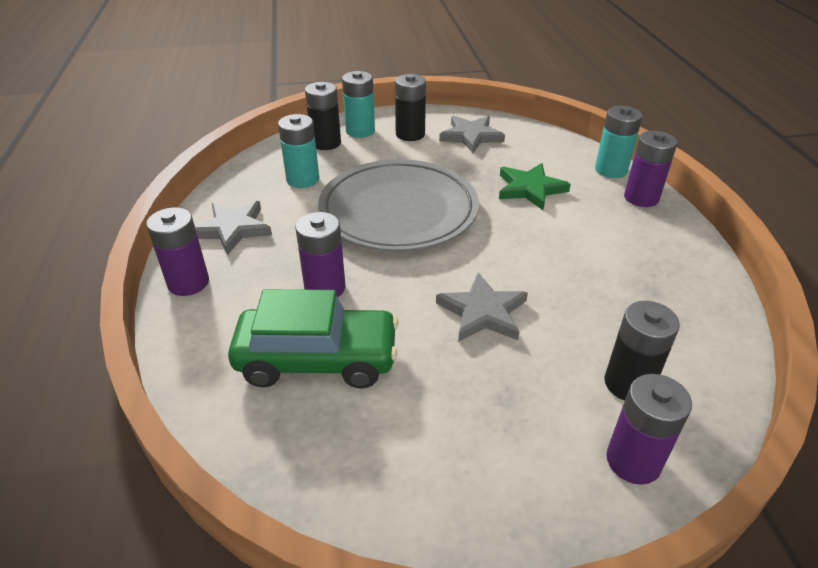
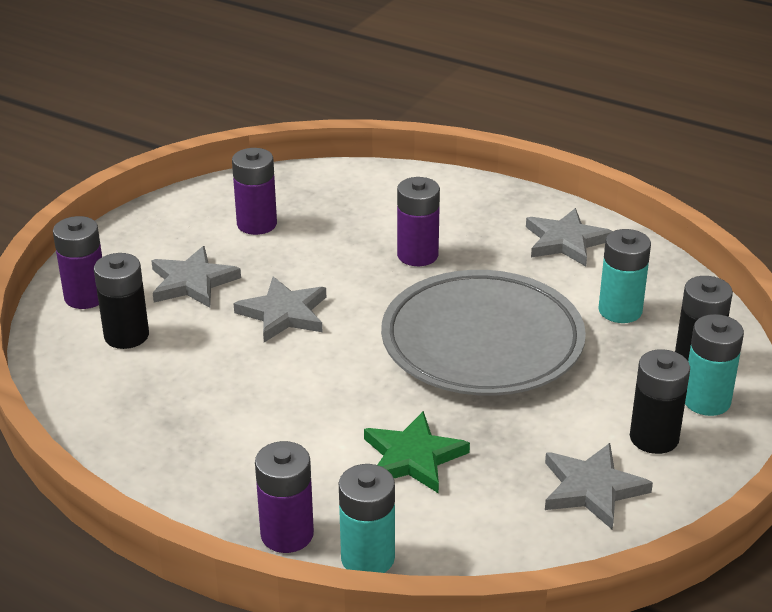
camera: 130 degrees right, 5 degrees down
purple battery [146,207,209,296] -> purple battery moved to [232,148,277,235]
green car [228,289,399,388] -> none
none -> grey star [151,246,241,308]

